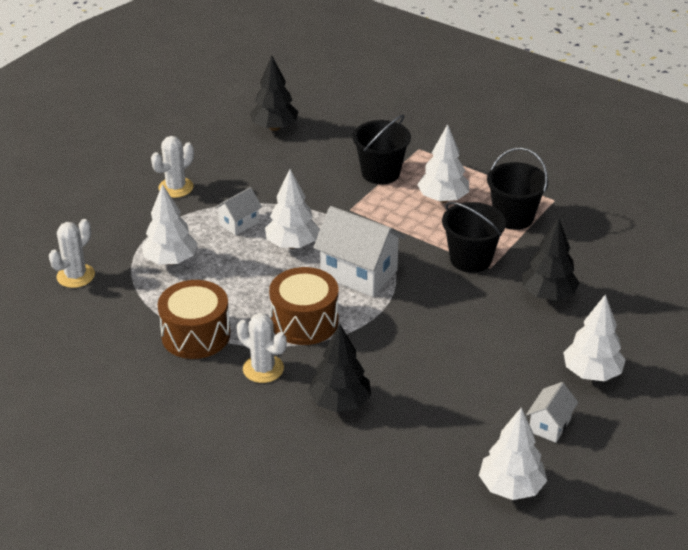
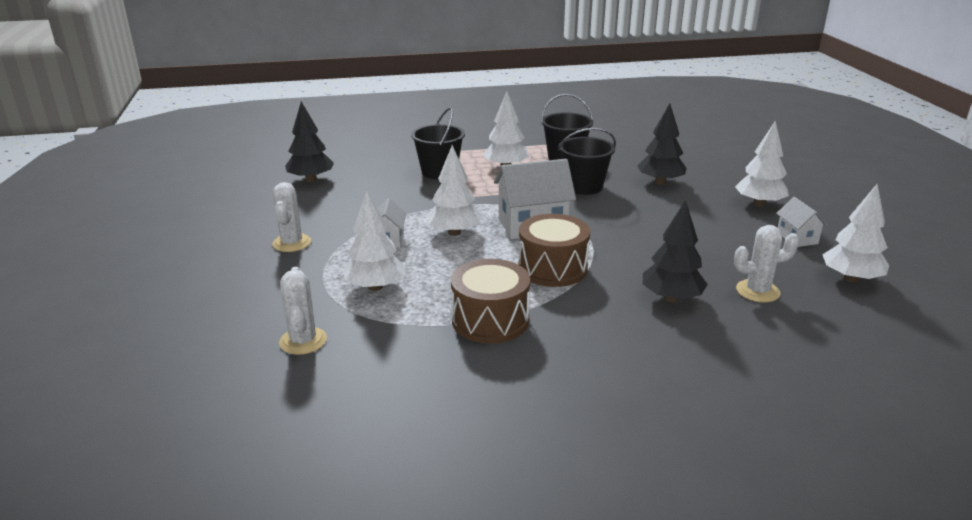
camera: 45 degrees left, 10 degrees down
white cactus [237,313,287,383] -> white cactus moved to [734,225,799,302]

